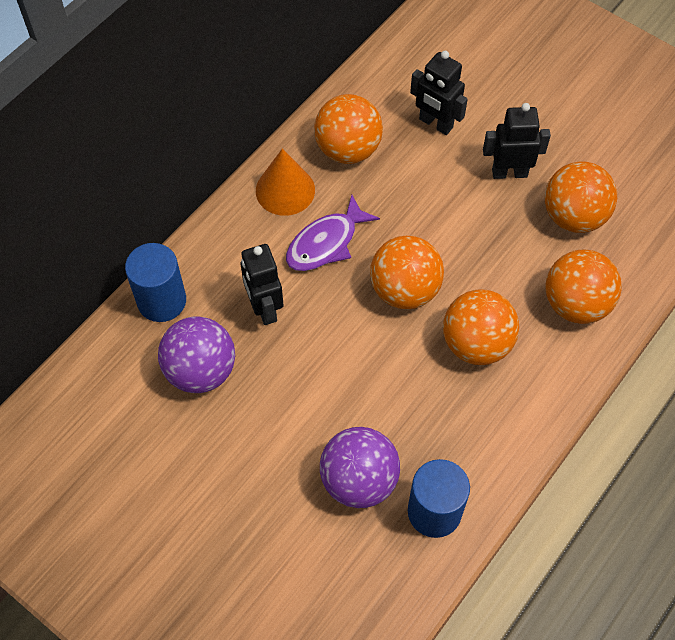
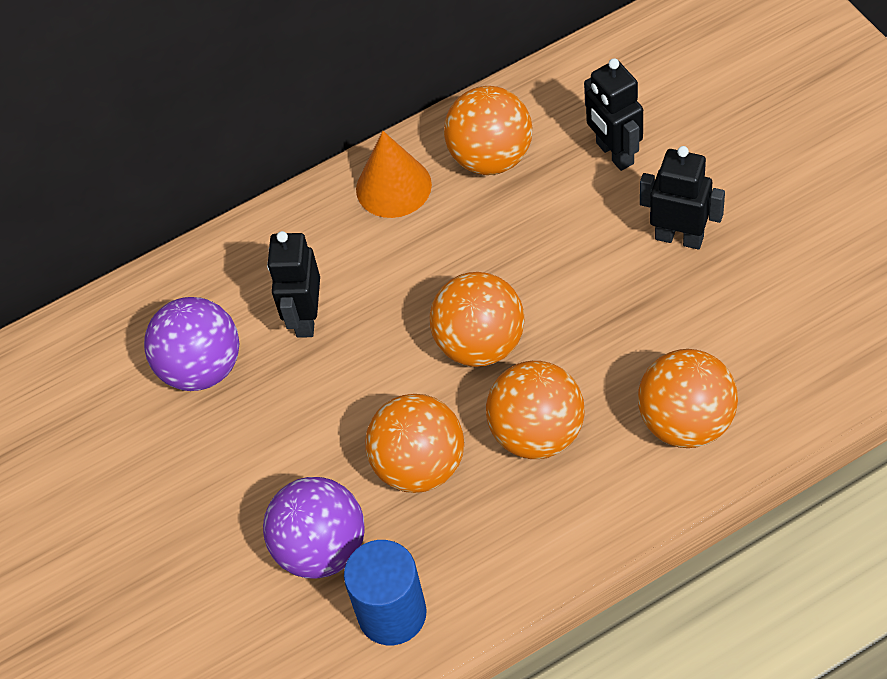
camera: 30 degrees right, 5 degrees down
blue cylinder [125,243,186,322] -> none
purple fish [286,195,380,271] -> none
orange ball [545,162,617,233] -> orange ball moved to [365,394,464,493]

